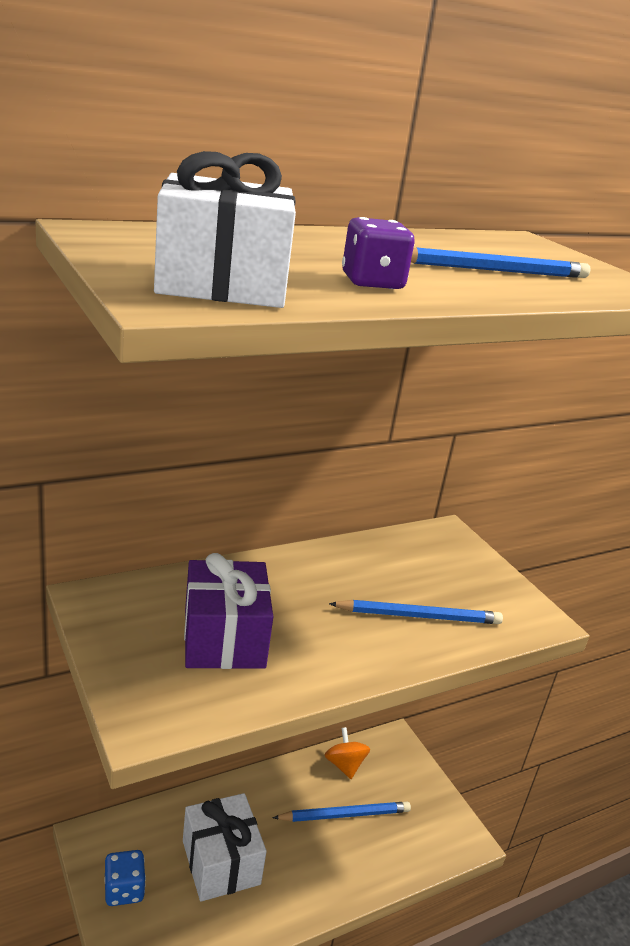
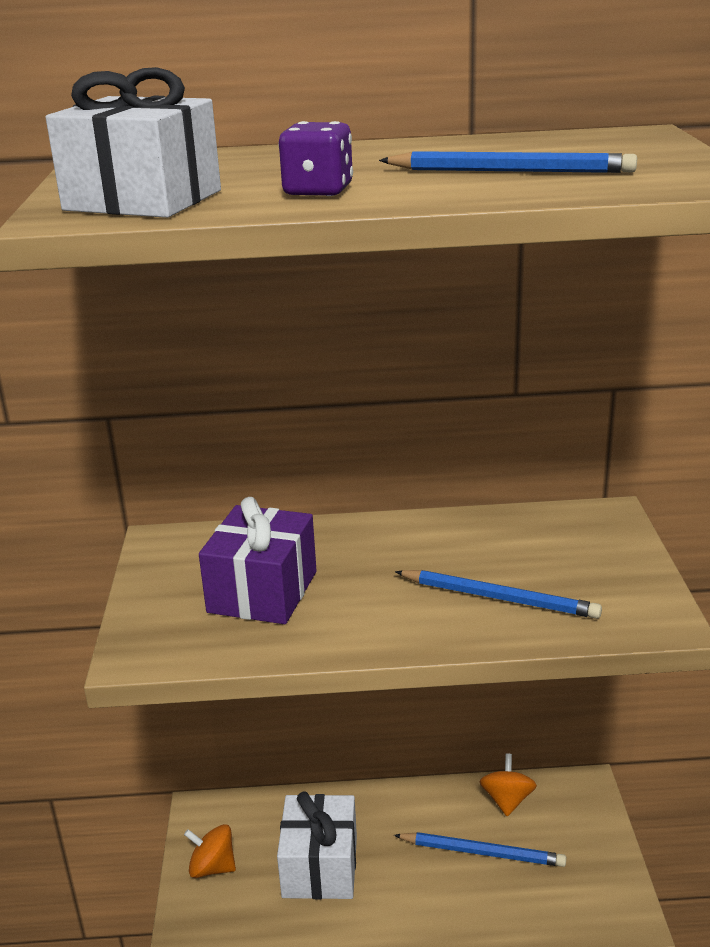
camera: 30 degrees right, 0 degrees up
blue dice [104,850,146,906] -> orange spinning top [184,824,236,878]

